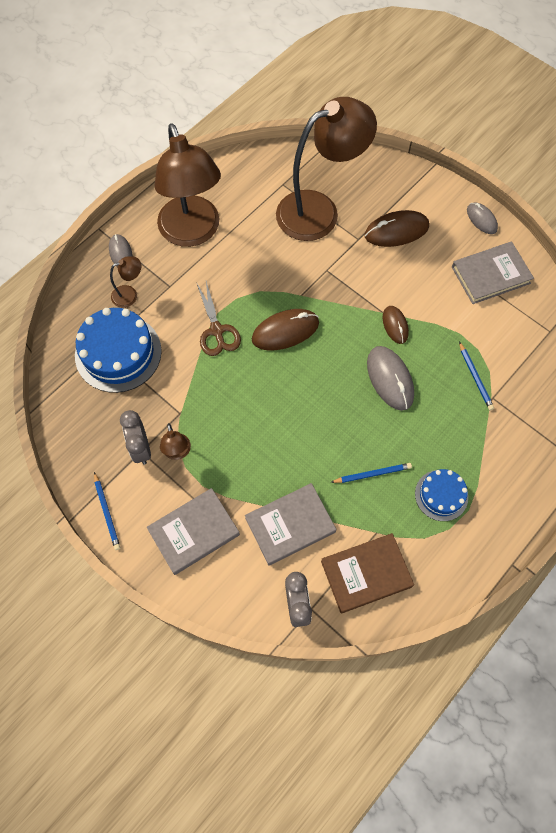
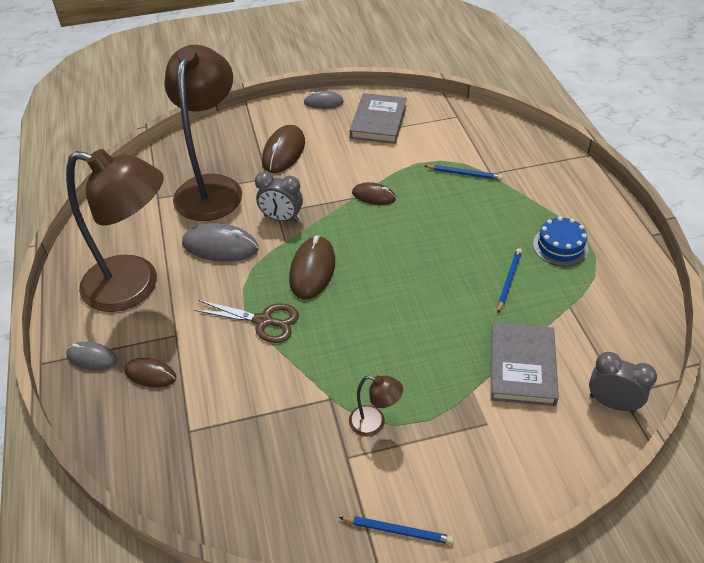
camera: 55 degrees left, 20 degrees down
blue cake [75,308,162,393] -> none
brown lamp [110,256,141,308] -> brown mouse [124,358,177,388]
grey clock [120,410,151,465] -> grey clock moved to [255,171,303,222]
grey book [147,488,240,575] -> none
brown book [321,533,414,613] -> none
grey mouse [367,346,414,411] -> grey mouse moved to [182,223,259,262]

